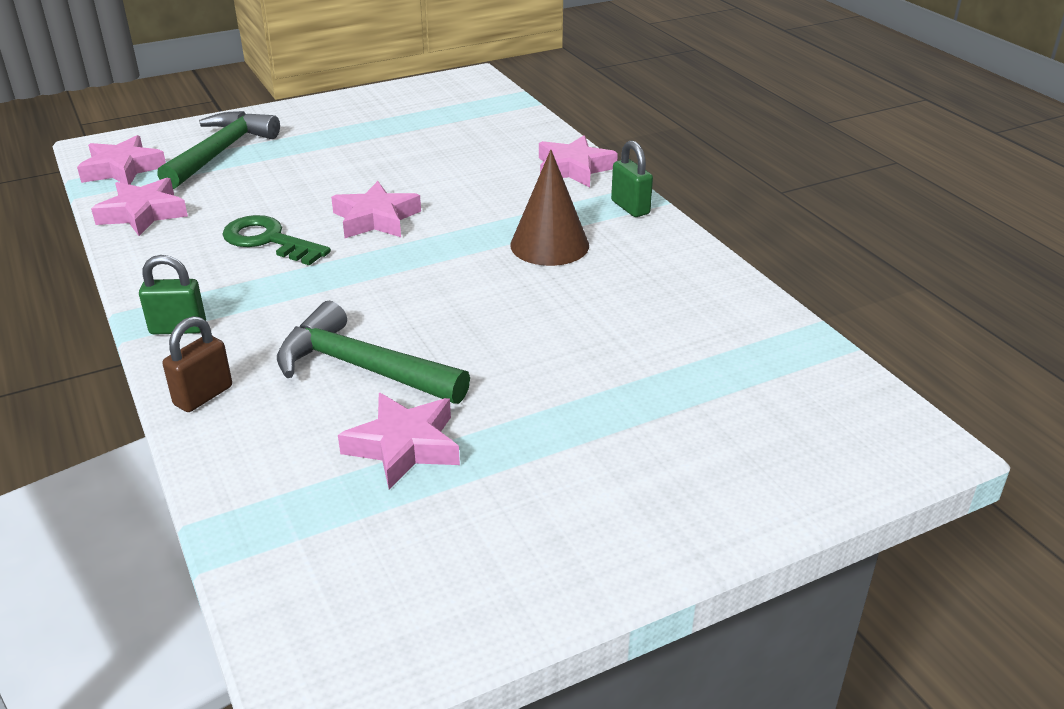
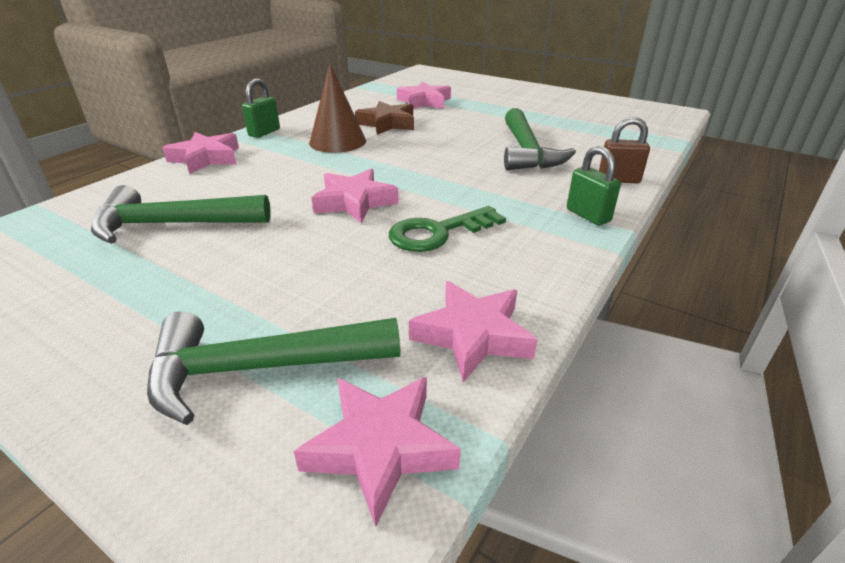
camera: 120 degrees left, 0 degrees up
green key [223,215,331,266] -> green key turned 60 degrees clockwise [389,206,506,252]
pink star [338,393,460,490] -> pink star moved to [397,82,451,109]
none -> green hammer [91,185,271,244]
none -> brown star [355,101,414,135]

